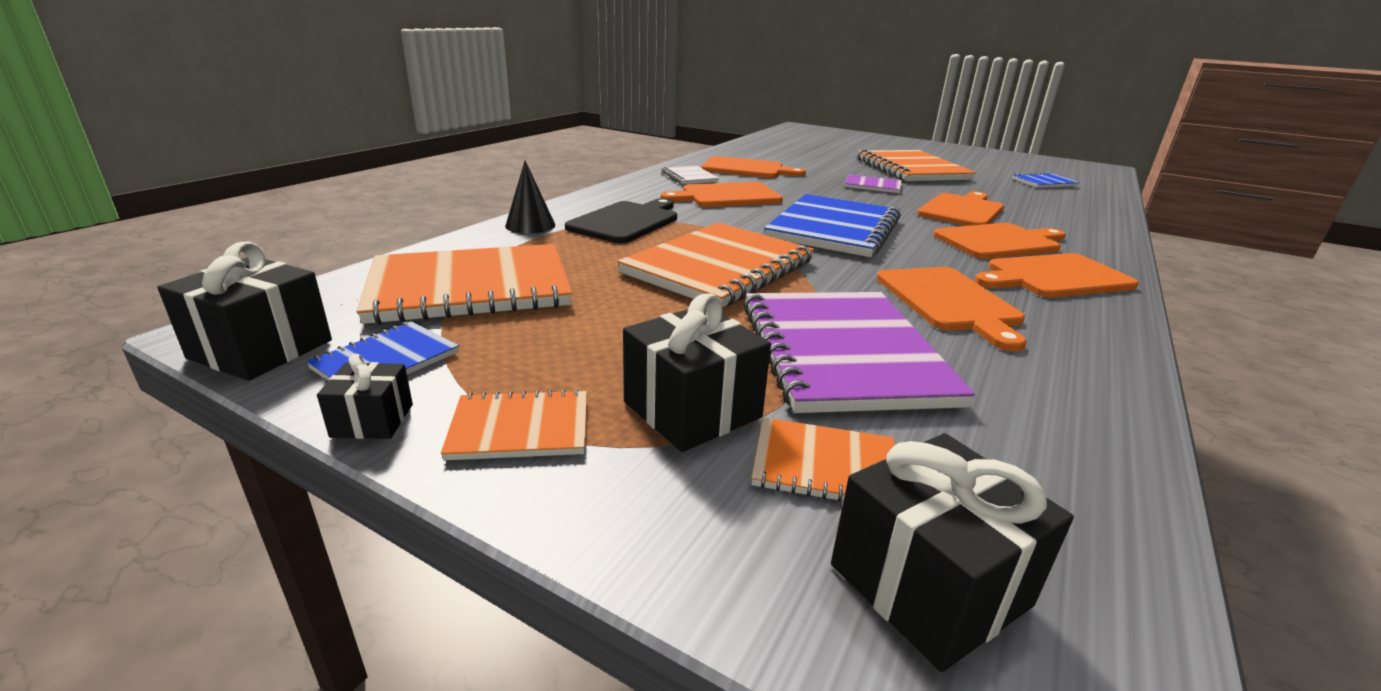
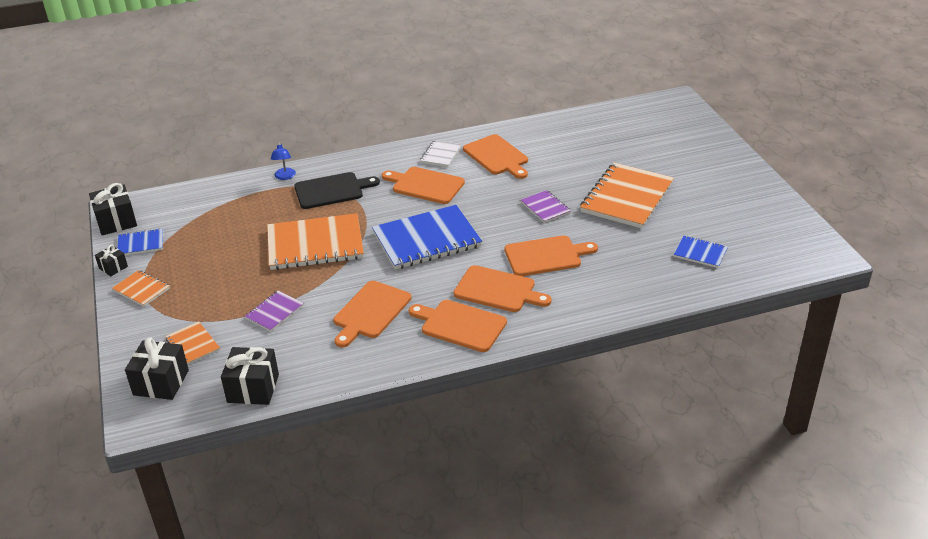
camera: 45 degrees right, 10 degrees up
orange notebook [356,244,572,324] -> none
black cone [505,160,555,234] -> blue lamp [271,142,296,180]
black gift [623,293,771,452] -> black gift moved to [221,347,279,405]
purple notebook [743,292,975,413] -> purple notebook [245,291,304,332], size x0.48

